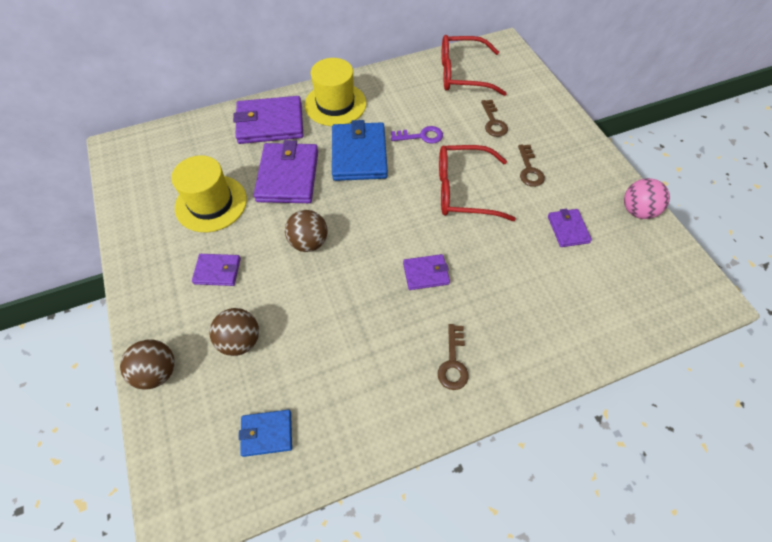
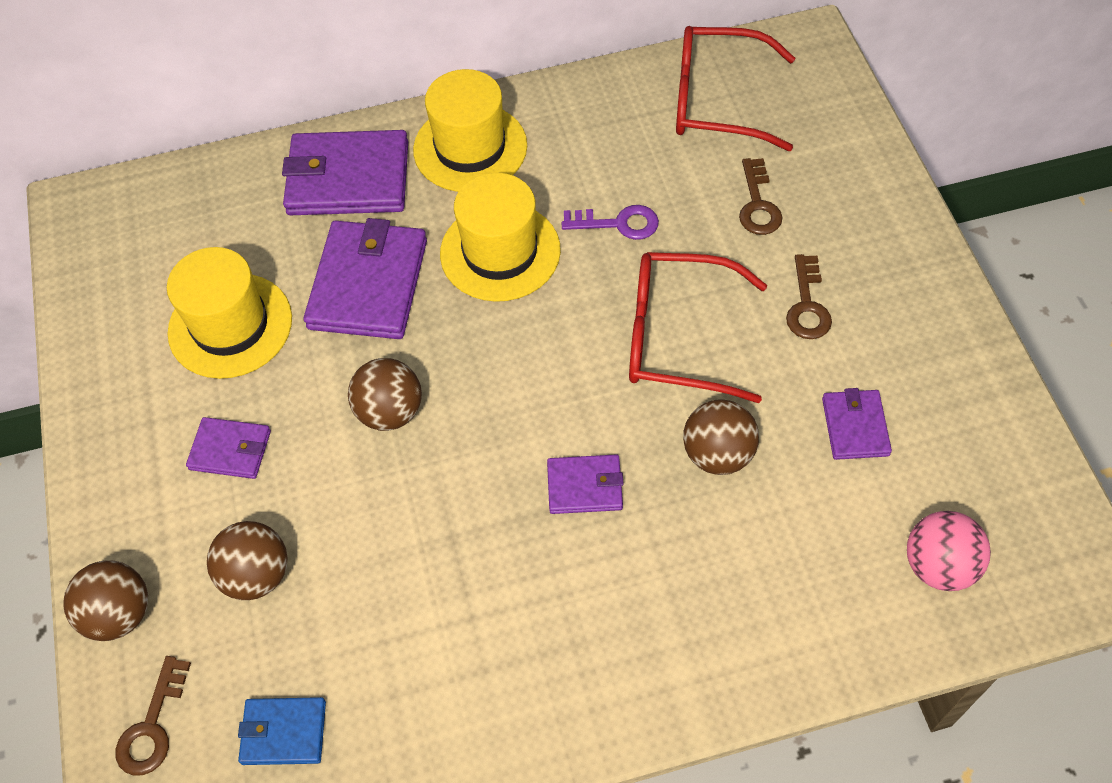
camera: 10 degrees right, 0 degrees up
blue wallet [332,120,388,181] -> yellow hat [440,173,561,302]
brown key [438,324,469,390] -> brown key moved to [115,656,191,776]
pink ball [624,178,670,219] -> pink ball moved to [907,511,991,591]
none -> brown ball [683,399,759,475]

